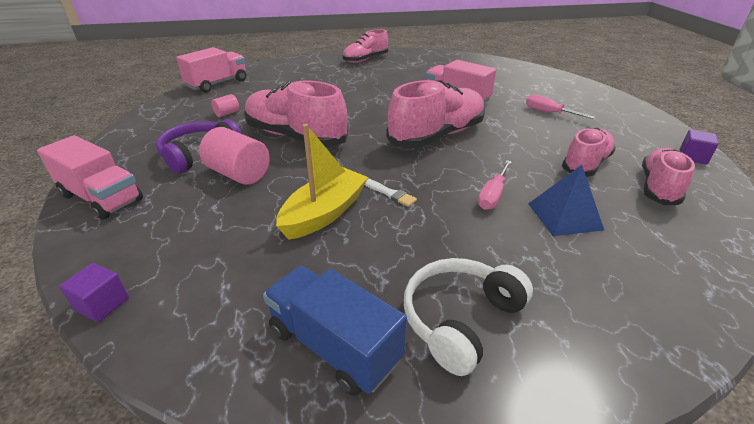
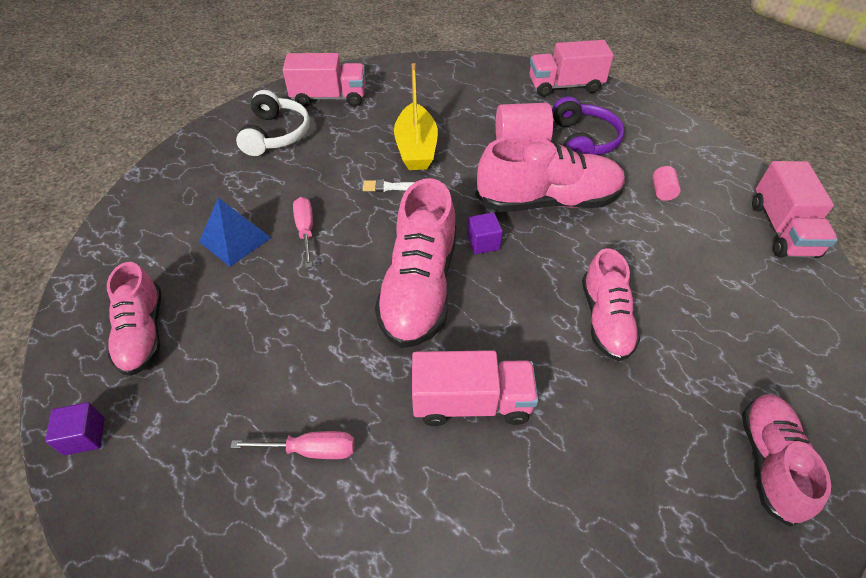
camera: 140 degrees right, 15 degrees up
purple cube [59,263,129,322] -> purple cube moved to [467,212,503,254]
blue truck [263,266,407,396] -> pink truck [283,53,365,107]
pink shoe [562,128,616,177] -> pink shoe moved to [582,248,640,361]

